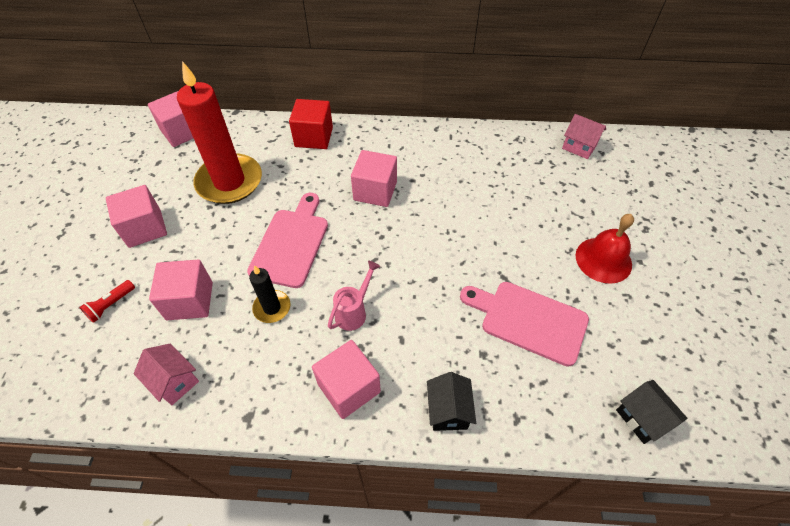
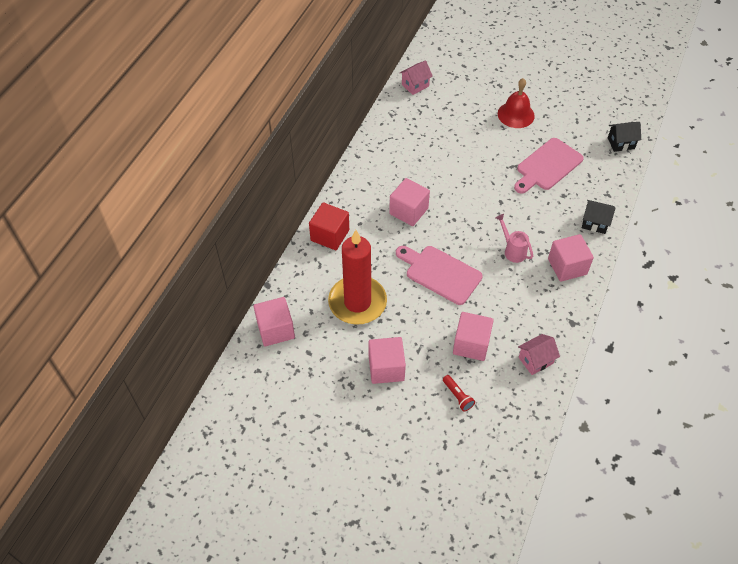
camera: 70 degrees left, 0 degrees up
black candle [249,265,291,323] -> none

